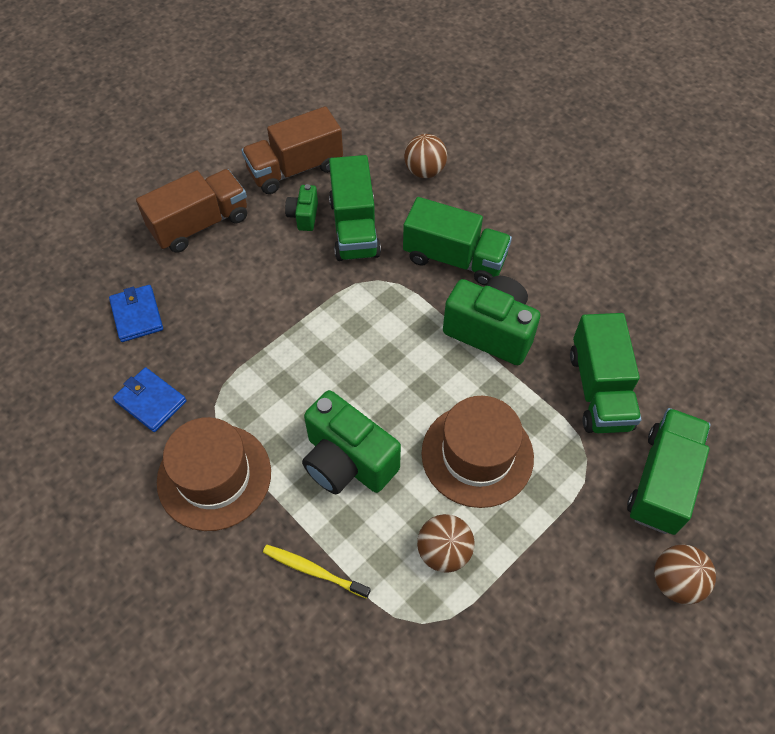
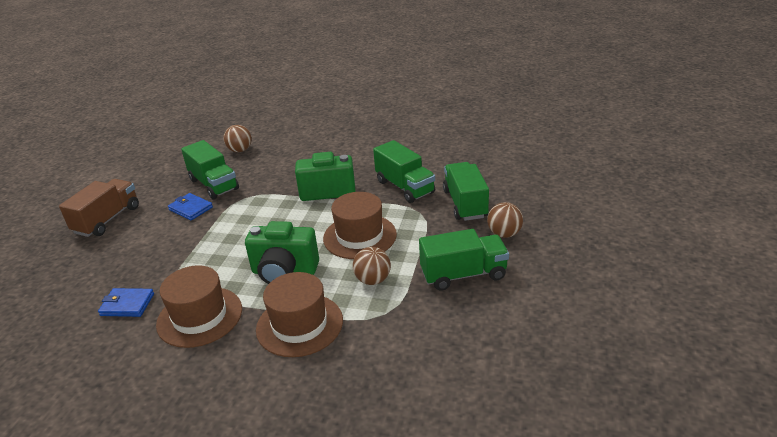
camera: 30 degrees left, 25 degrees down
blue wallet [109,285,163,342] -> blue wallet moved to [168,193,213,220]
brown truck [242,106,343,194] -> none
yellow toothbrush [263,545,371,599] -> brown hat [256,272,343,357]
green camera [285,184,318,231] -> none
green truck [403,197,512,286] -> green truck moved to [419,229,509,291]

